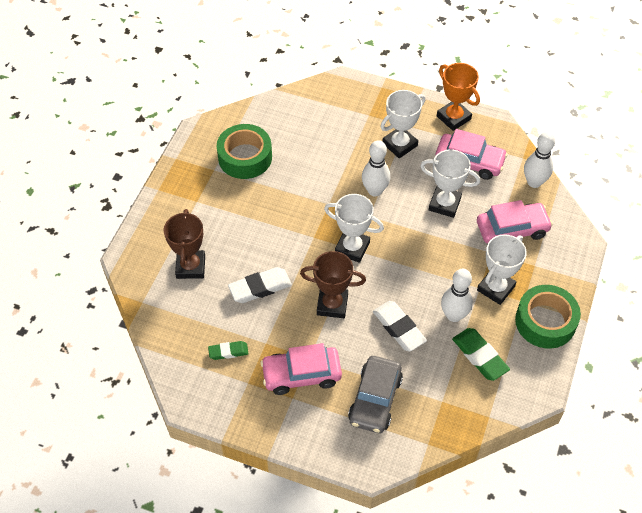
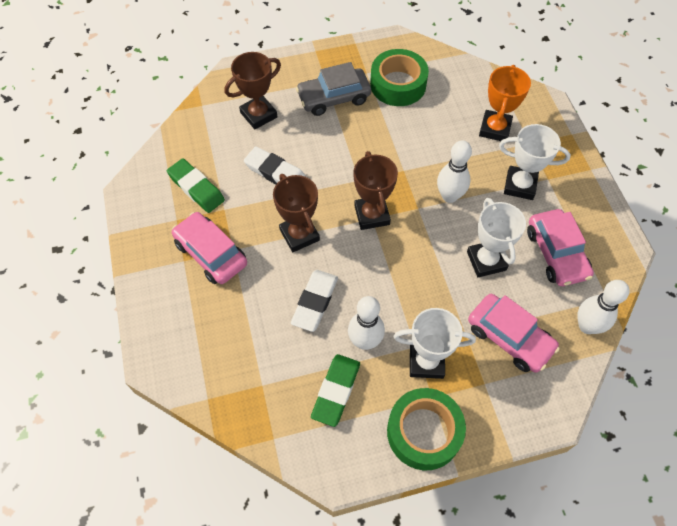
camera: 55 degrees right, 5 degrees up
green eraser [208,341,249,360] -> green eraser [167,159,225,213], size x1.63
white trophy [324,194,384,263] -> brown trophy [353,151,398,230]
grey car [348,356,403,433] -> grey car moved to [296,62,371,116]
orange trophy [437,63,480,131] -> orange trophy moved to [479,65,531,141]

